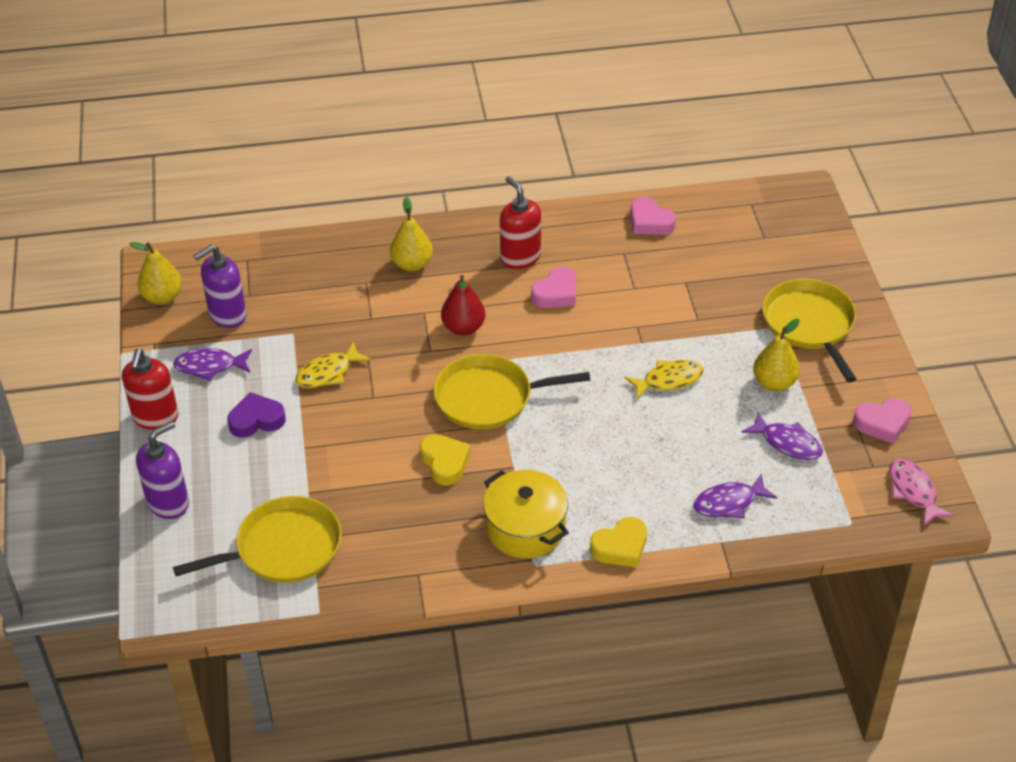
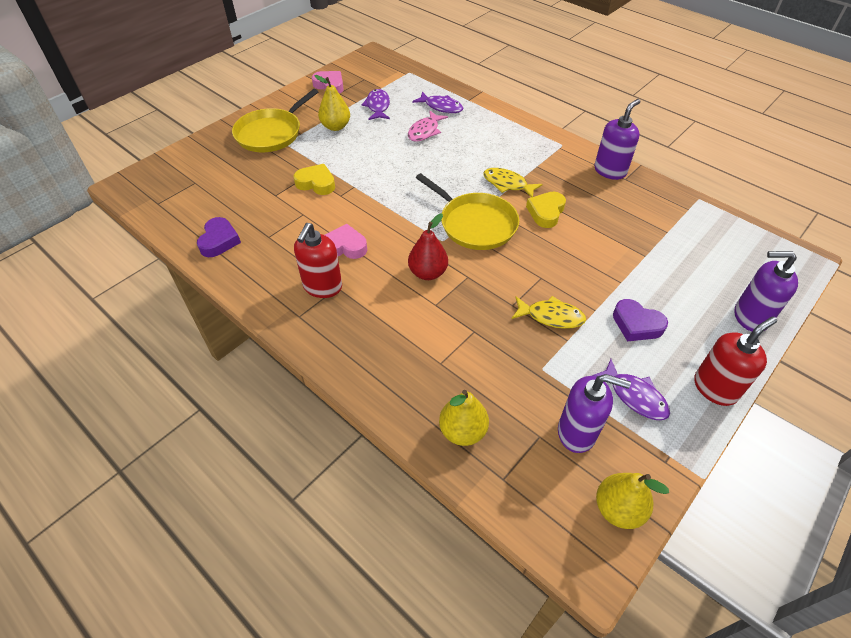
camera: 130 degrees left, 5 degrees up
yellow pan [173,496,342,583] -> none
yellow pear [390,197,433,271] -> yellow pear moved to [439,390,489,446]
yellow pot [483,470,569,558] -> none
yellow heart [590,517,647,568] -> yellow heart moved to [293,164,335,195]
yellow fish [624,360,704,399] -> yellow fish moved to [483,168,543,197]
pink heart [630,197,676,235] -> purple heart [197,217,241,257]
pink fish [890,459,954,525] -> pink fish moved to [408,111,448,142]
none -> purple soap dispenser [594,99,641,180]

